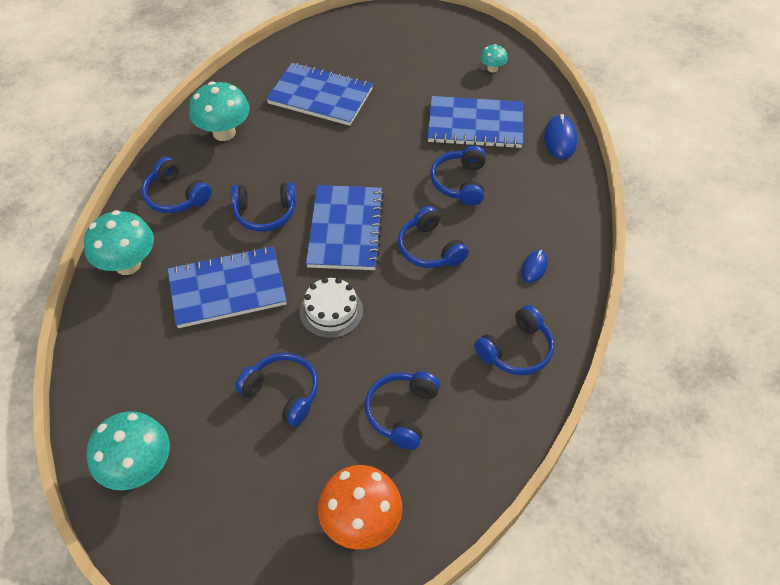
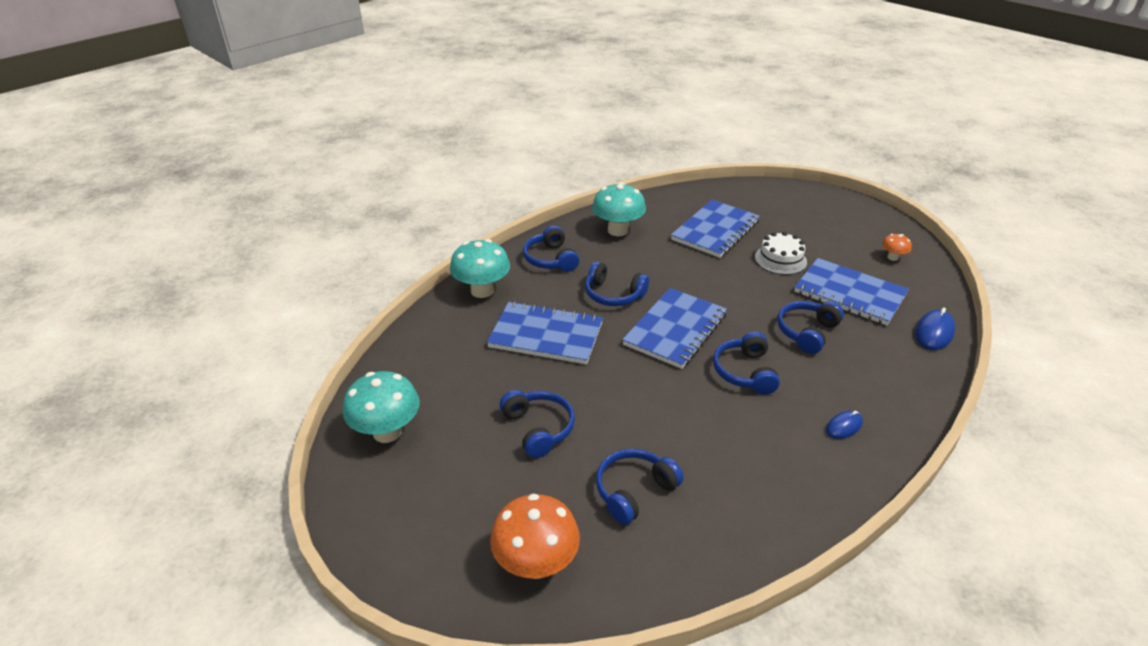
camera: 30 degrees right, 15 degrees down
blue notebook [266,63,373,126] -> blue notebook turned 75 degrees clockwise [671,200,760,258]
white cake [300,277,363,338] -> white cake moved to [755,232,807,275]
blue headphones [474,305,554,375] -> none
turquoise mushroom [480,44,508,72] -> orange mushroom [882,234,912,261]

